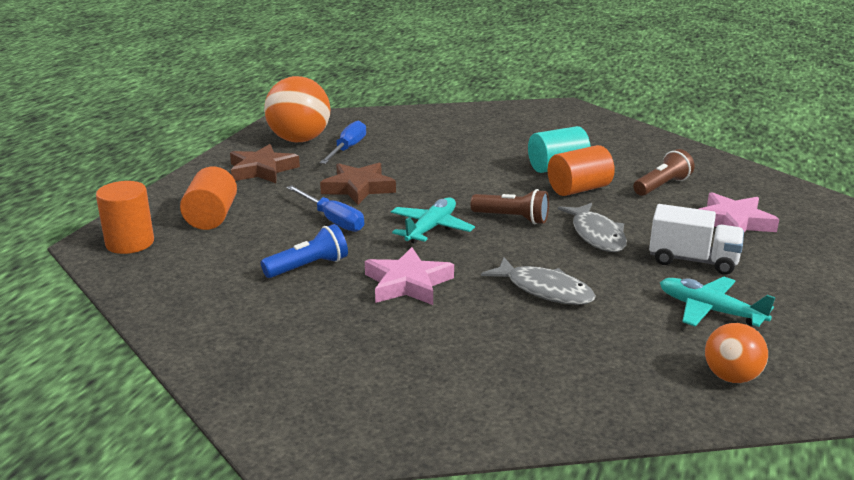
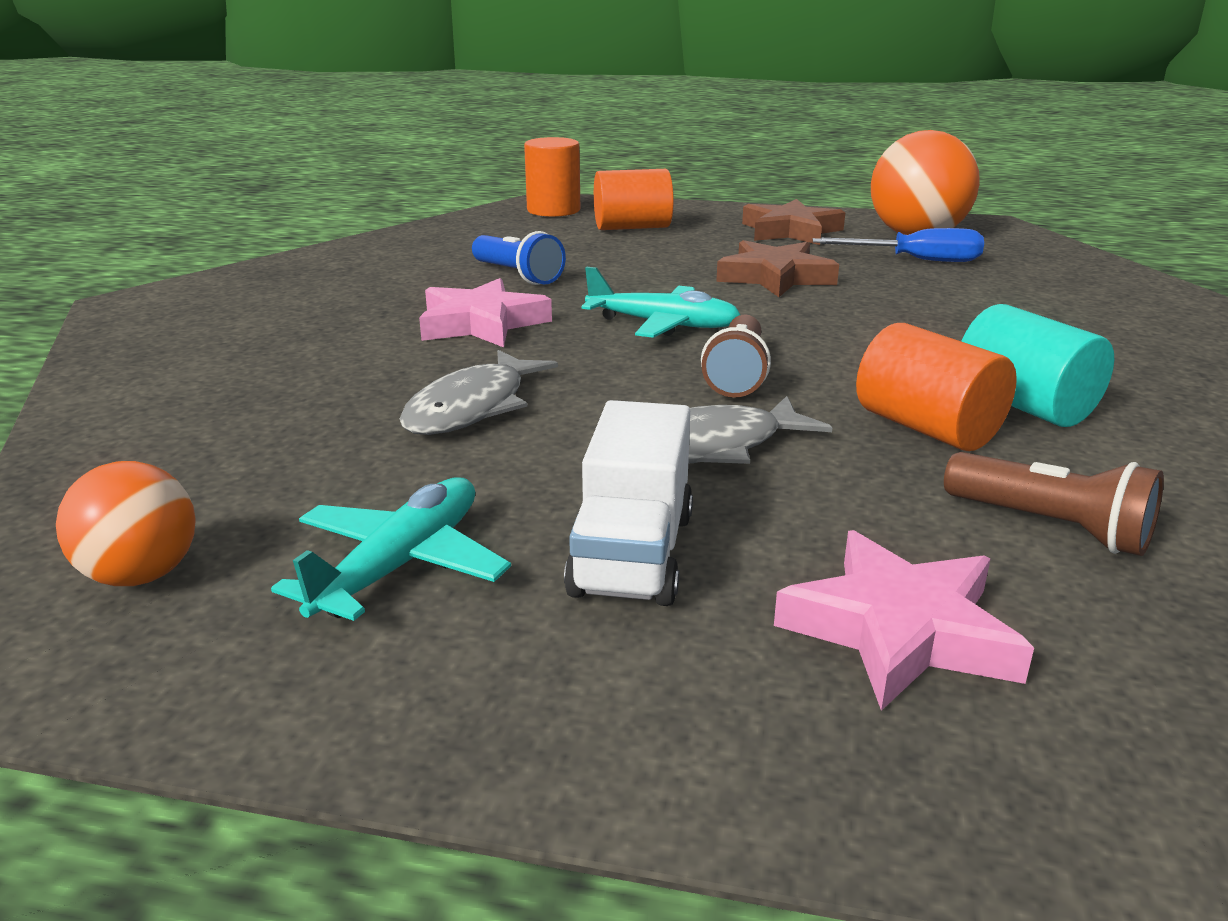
camera: 80 degrees right, 0 degrees up
blue screwdriver [286,185,364,232] -> none

